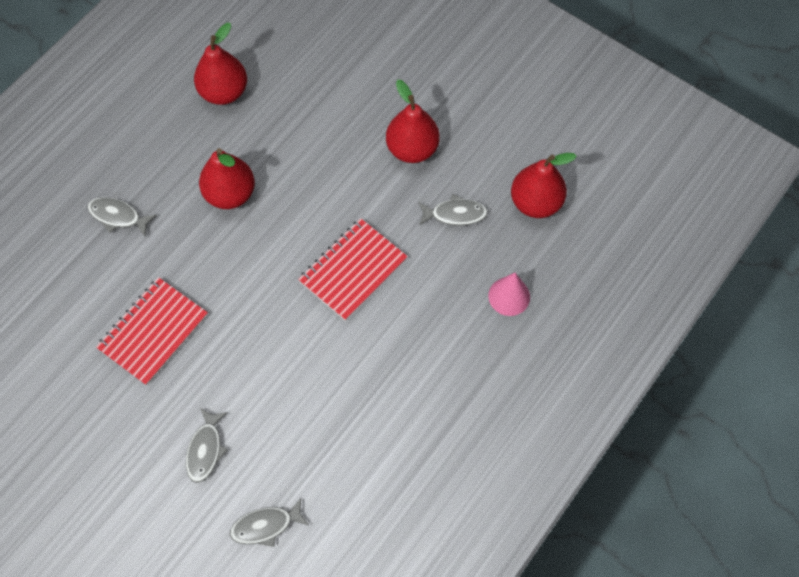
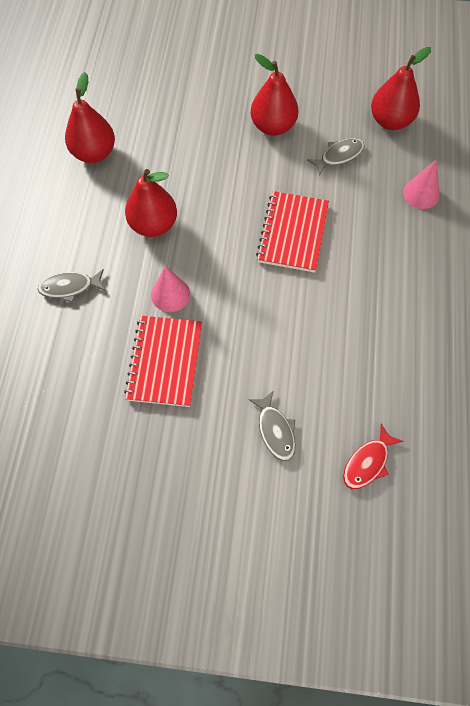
camera: 30 degrees left, 0 degrees up
grey fish [230,498,309,547] -> red fish [343,424,403,489]
none -> pink cone [151,266,190,312]

